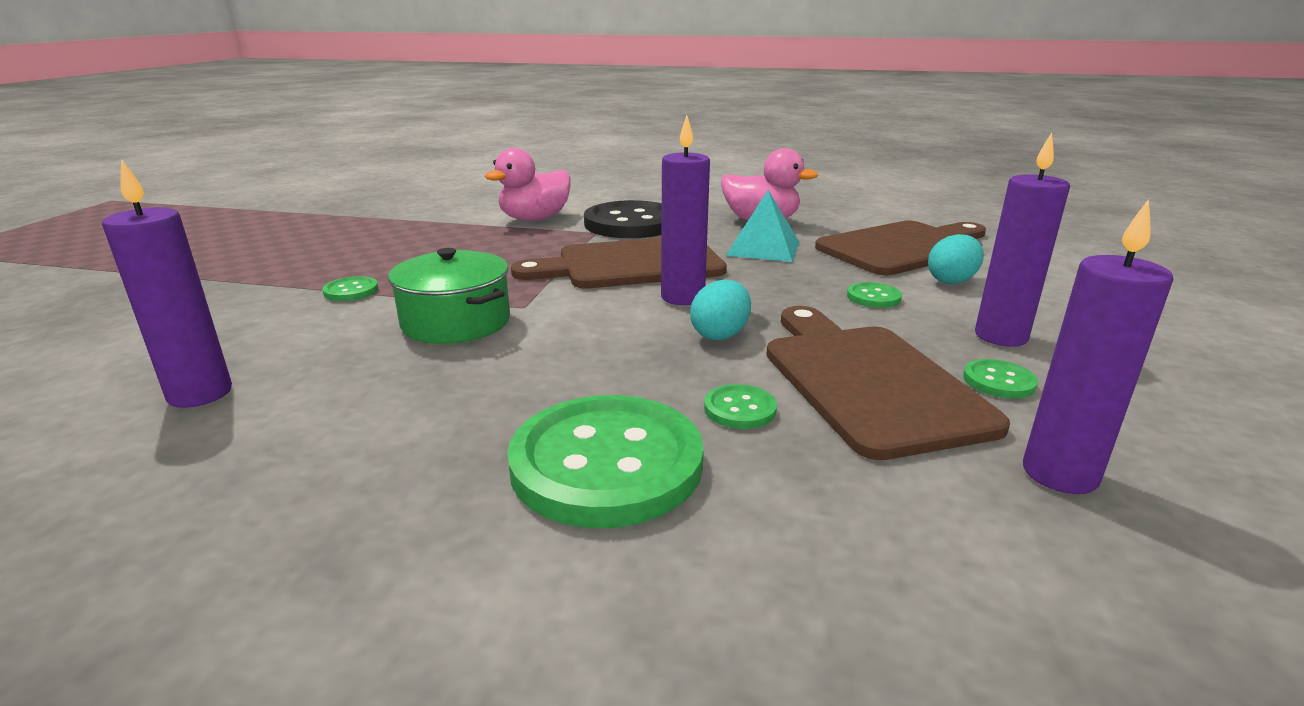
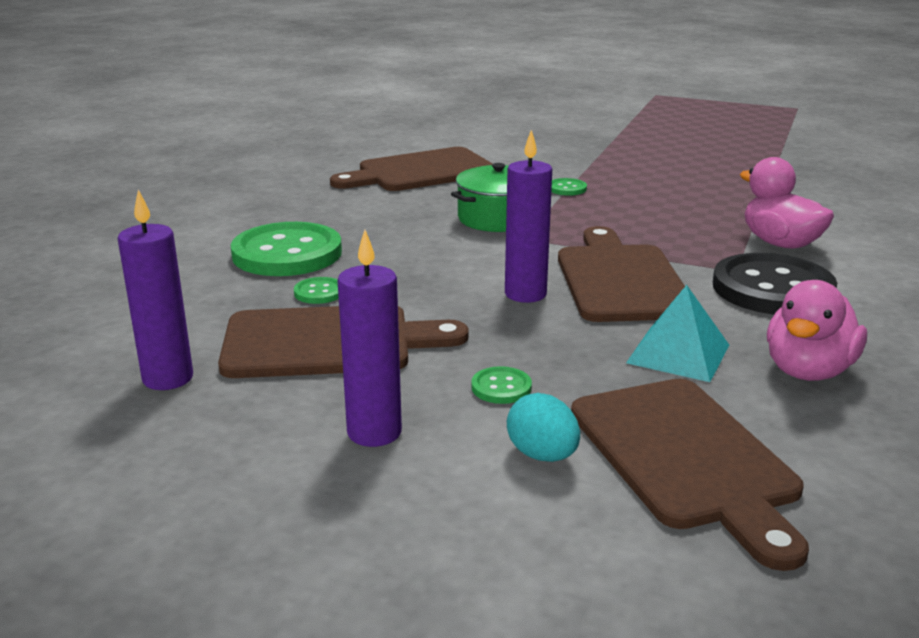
camera: 100 degrees right, 0 degrees up
purple candle [102,159,232,408] -> brown cutting board [330,147,493,191]
turquoise egg [690,280,751,340] -> none
green button [963,359,1038,399] -> none

